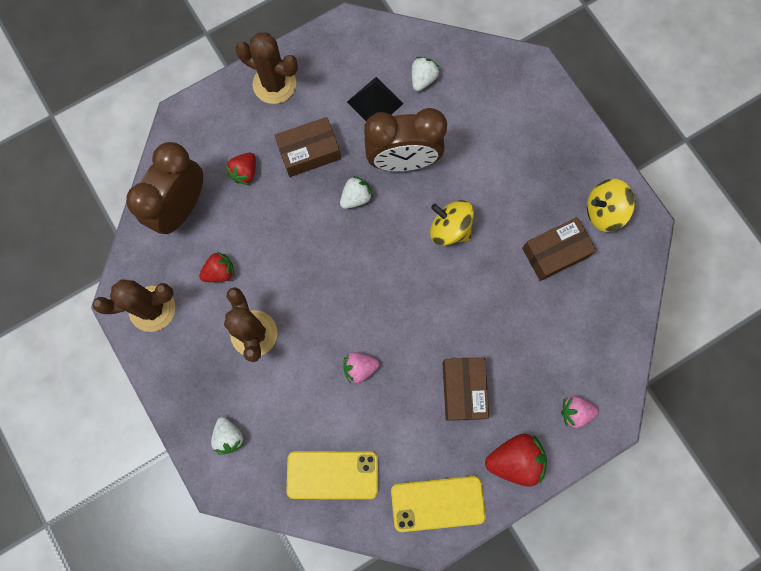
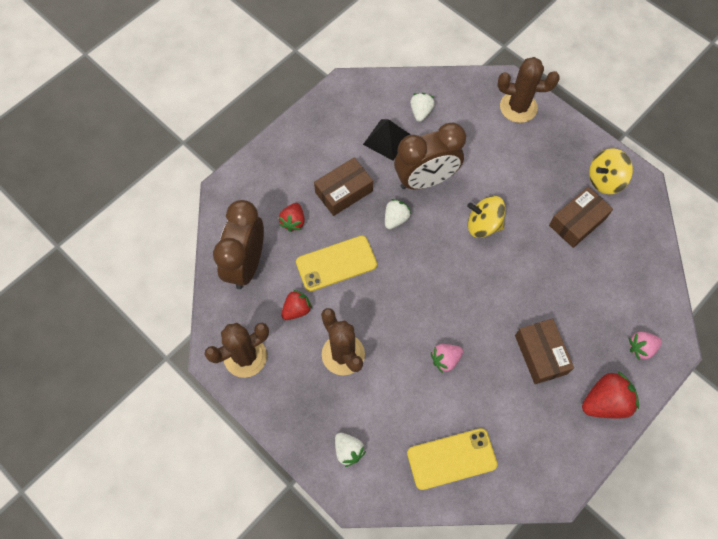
camera: 15 degrees left, 10 degrees down
brown cactus [235,32,298,104] -> brown cactus moved to [498,57,560,123]
yellow phone [391,476,486,532] -> yellow phone moved to [296,236,377,292]

